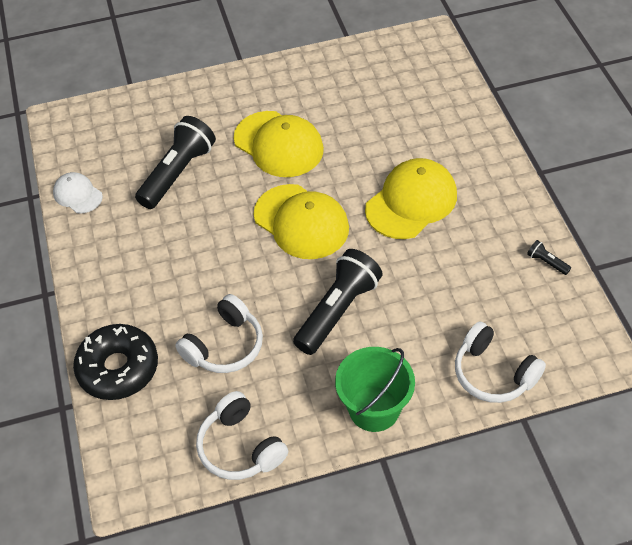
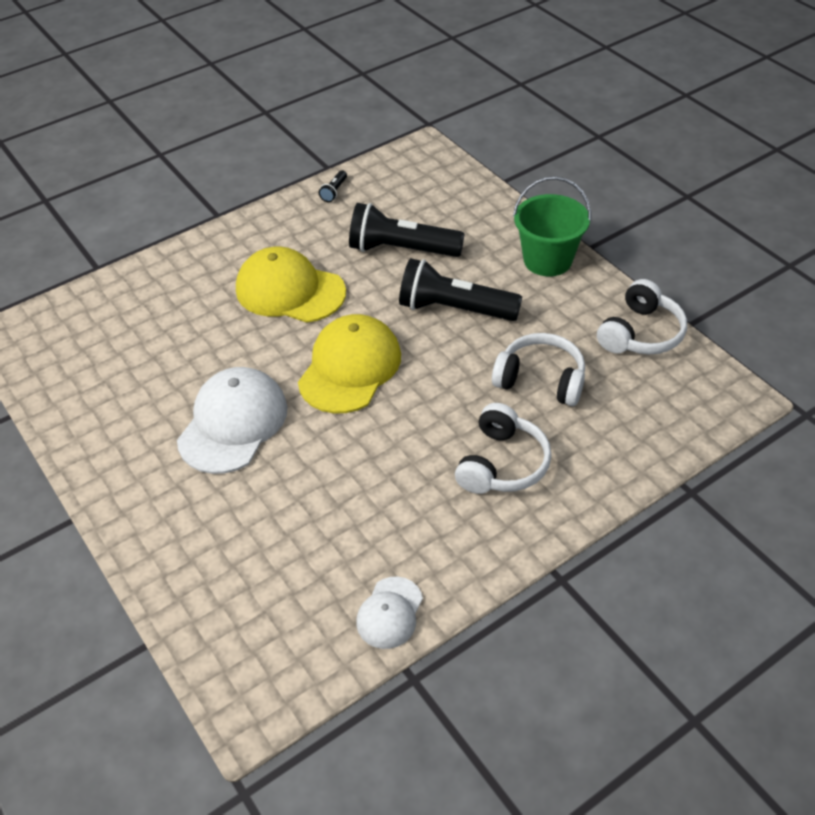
camera: 110 degrees left, 5 degrees down
black donut [73,324,158,400] -> none
black flashlight [135,116,216,209] -> black flashlight moved to [349,203,464,257]
yellow cap [234,111,324,177] -> white cap [177,367,288,474]
white headphones [455,321,546,403] -> white headphones moved to [455,403,552,494]

